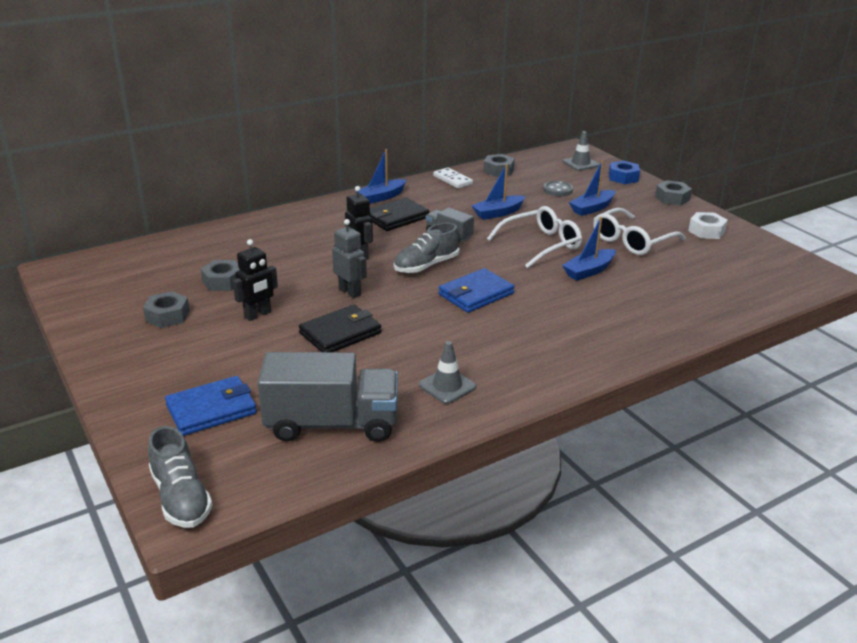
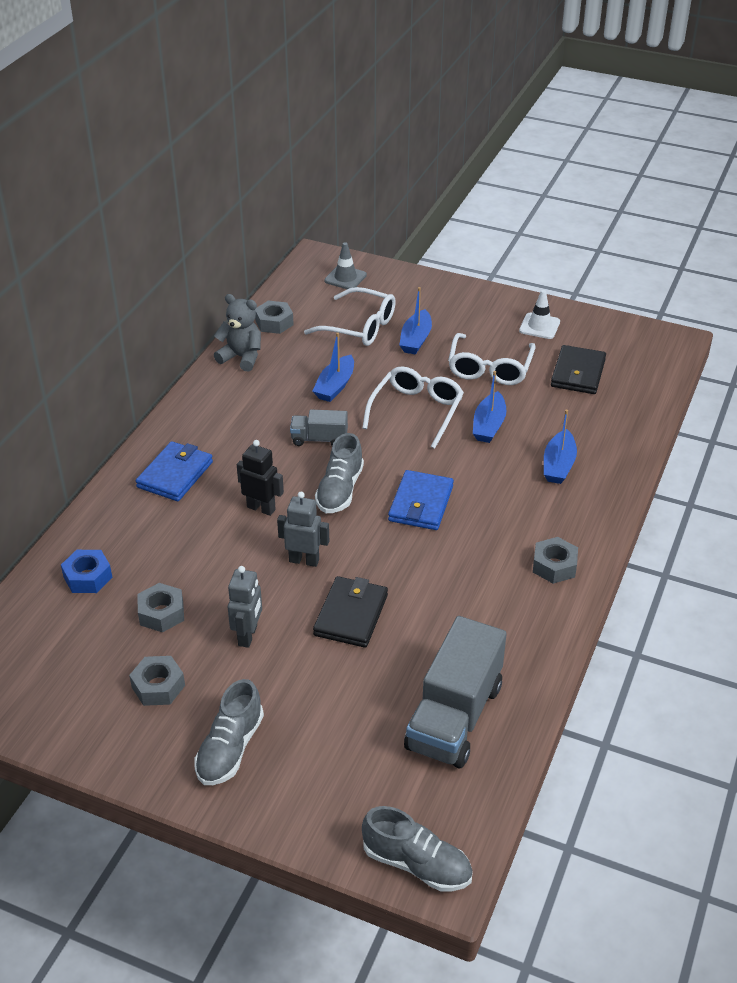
camera: 35 degrees left, 10 degrees up
blue wallet [165,376,257,436] -> blue wallet moved to [136,441,213,501]
black robot [233,239,278,321] -> grey robot [228,566,262,648]
grey truck [258,352,398,442] -> grey truck turned 150 degrees clockwise [404,616,507,768]
blue boat [355,149,406,204] -> blue boat moved to [544,410,577,484]
black wallet [369,197,429,231] -> black wallet moved to [551,345,606,394]
grey traffic cone [419,341,476,404] -> none
white domino [433,168,473,189] -> grey teddy bear [214,294,261,371]
grey button [543,181,573,196] -> white glasses [304,287,396,346]
blue nut [609,161,640,184] -> blue nut moved to [61,550,112,593]
grey nut [655,180,692,206] -> grey nut moved to [533,537,578,584]
white nut [688,212,728,239] -> white traffic cone [519,290,560,339]
none -> grey shoe [194,679,264,785]

